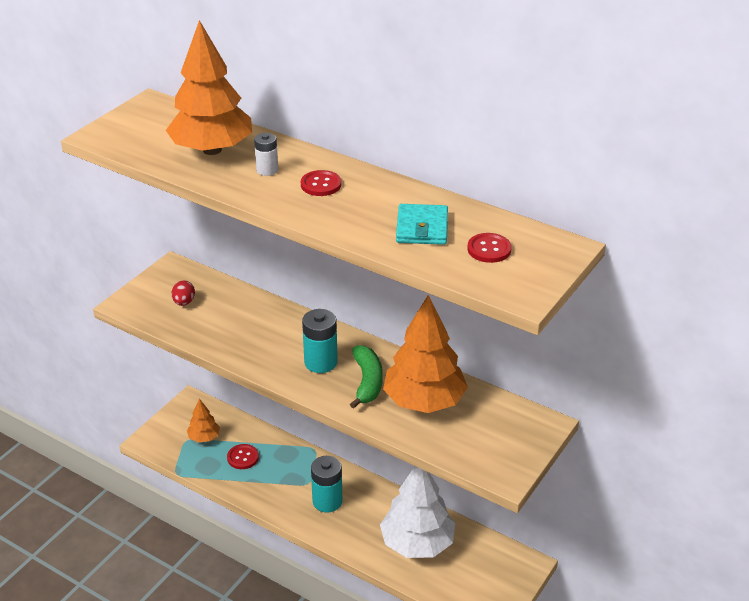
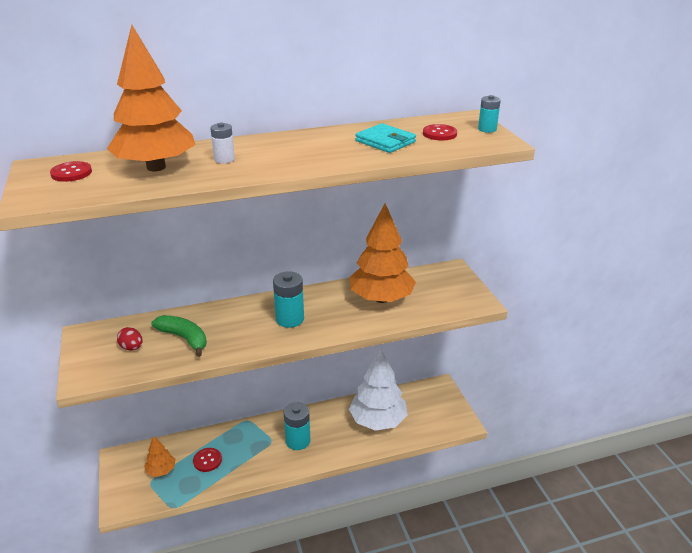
camera: 50 degrees left, 5 degrees down
red button [301,170,341,196] -> red button moved to [50,161,92,182]
green banana [350,345,383,409] -> green banana moved to [151,315,207,357]
none -> turquoise battery [478,95,501,133]

